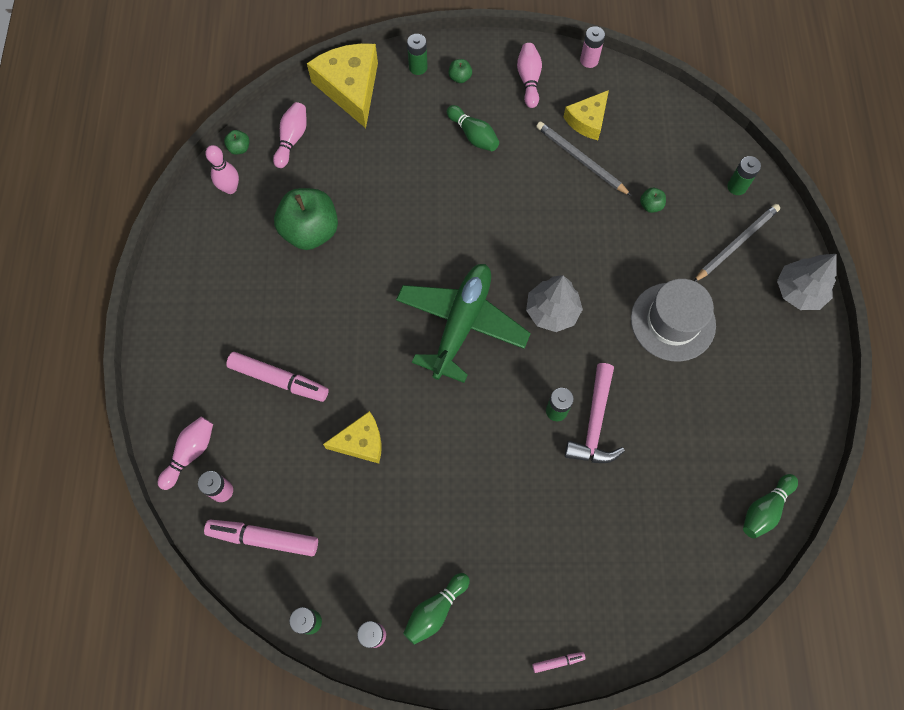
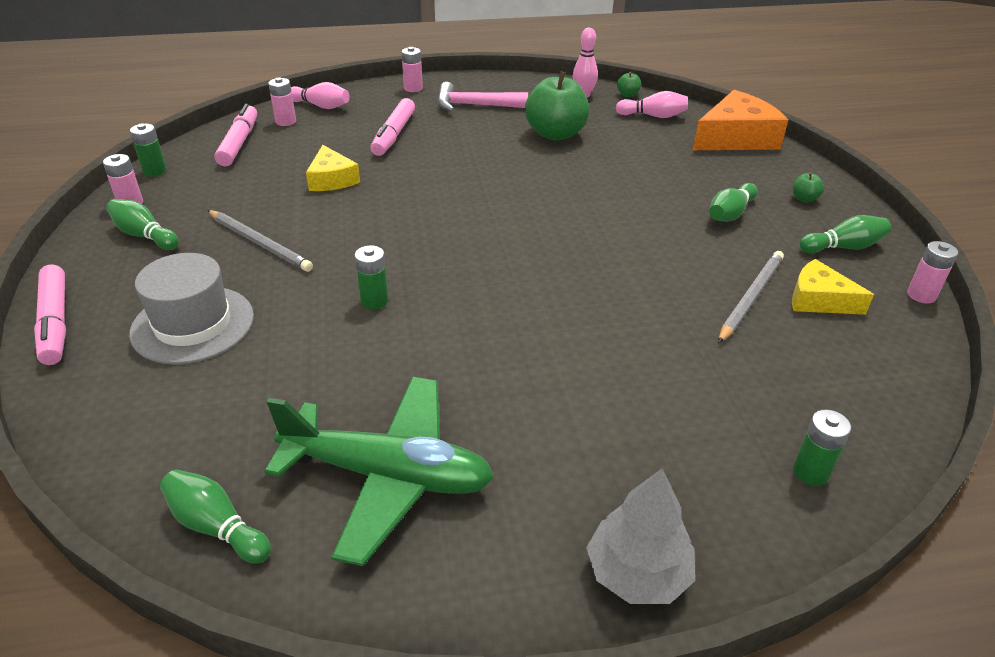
camera: 80 degrees right, 30 degrees down
yellow cheese [307,43,378,128] -> orange cheese [693,90,788,150]
green plane [396,264,531,383] -> green plane moved to [264,377,494,566]
green battery [407,34,428,75] -> none
pink bowling pin [517,43,542,108] -> green bowling pin [799,215,891,253]
grey tree [526,275,583,332] -> none
pink marker [532,652,586,673] -> pink marker [34,264,66,365], size x2.22
pink hammer [565,363,625,463] -> pink hammer moved to [438,82,528,111]
grey hat [631,279,716,362] -> grey hat moved to [129,253,254,365]
green apple [640,188,666,213] -> none
grey pencil [694,204,780,282] -> grey pencil moved to [207,210,313,272]
none -> pink battery [401,47,423,92]

